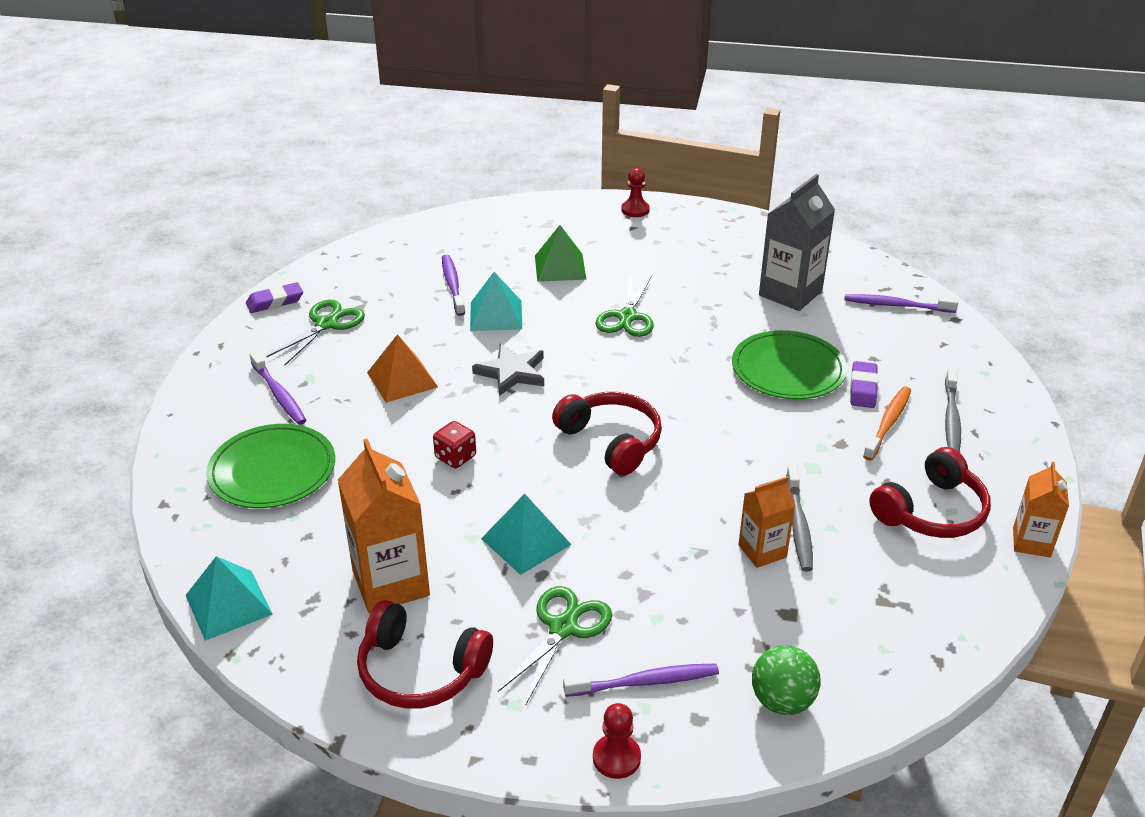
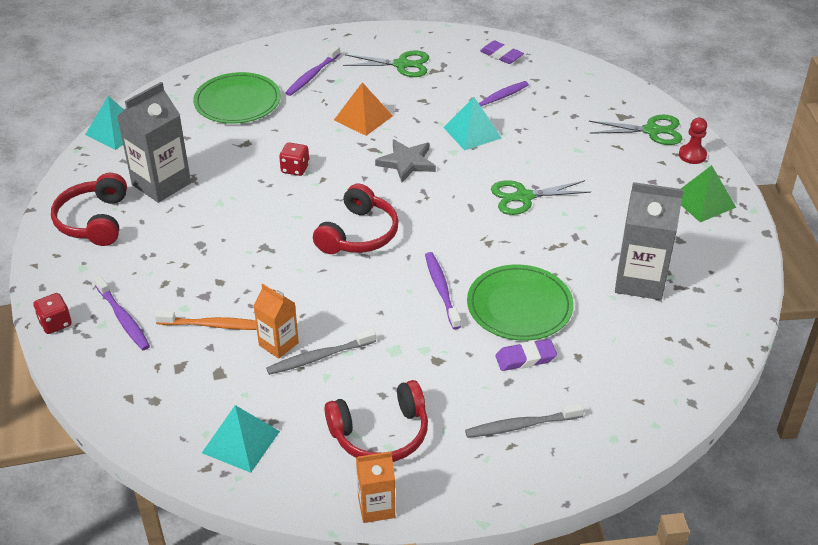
camera: 65 degrees right, 5 degrees up
purple eraser [246,282,303,313] -> purple eraser moved to [480,40,524,64]
orange carton [338,439,430,613] -> grey carton [117,82,191,203]
turquoise pyramid [481,494,572,575] -> turquoise pyramid moved to [202,405,280,473]
green scissors [498,586,612,706] -> green scissors moved to [589,115,682,145]
green pyramid [535,225,586,282] -> green pyramid moved to [681,165,736,222]
red pawn [593,703,641,779] -> red dice [34,293,72,334]
green ball [752,645,821,715] -> none
purple toothbrush [845,294,958,313] -> purple toothbrush moved to [425,252,461,329]
orange toothbrush [863,386,911,461] -> orange toothbrush moved to [155,311,257,330]
red headphones [869,447,991,538] -> red headphones turned 45 degrees counterclockwise [324,380,428,462]

